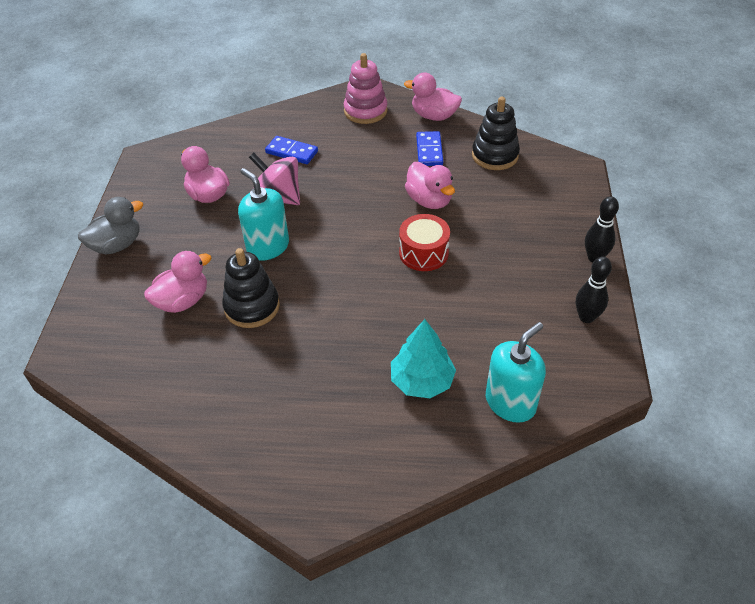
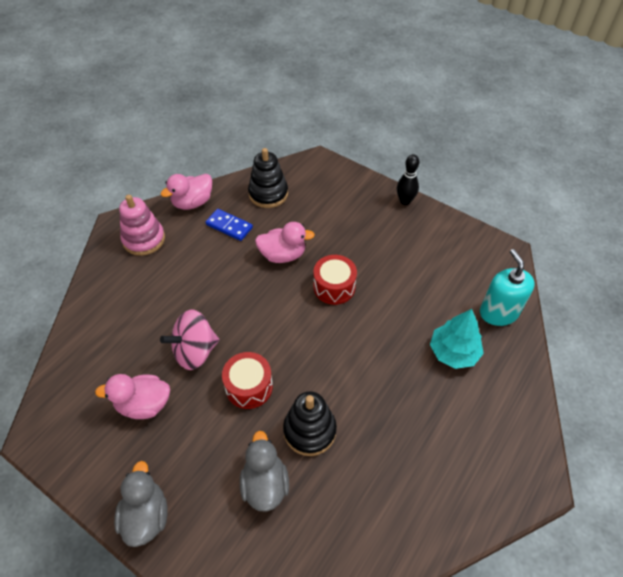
camera: 60 degrees left, 5 degrees up
pink duck [144,251,211,313] -> grey duck [240,431,289,512]
turquoise soap dispenser [238,168,289,261] -> red drum [222,352,273,409]
blue domino [265,136,318,164] -> none
black bowling pin [576,257,612,323] -> none

